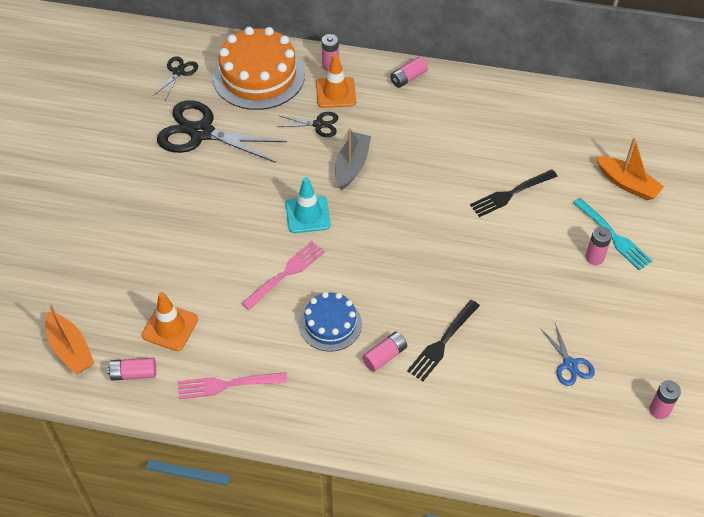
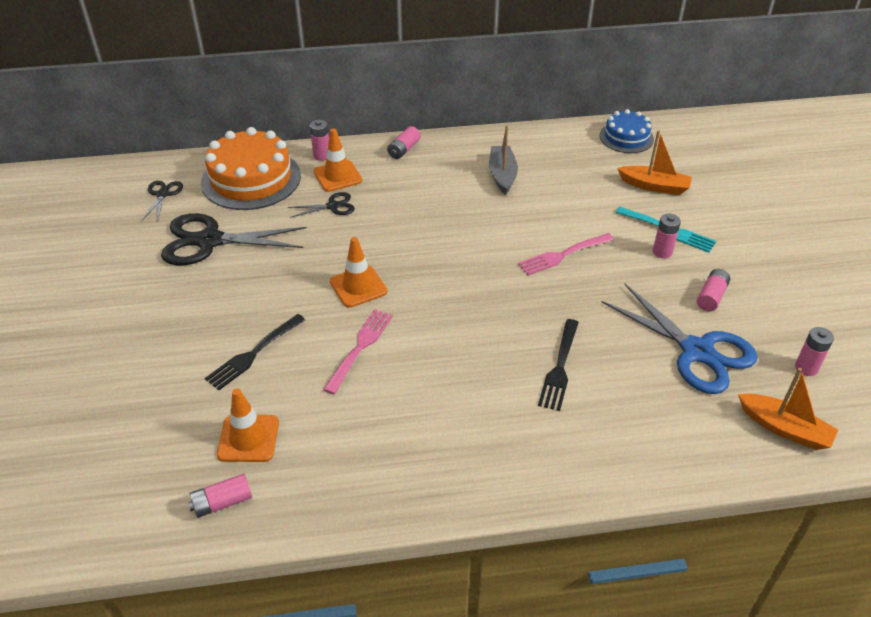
camera: 20 degrees left, 10 degrees down
orange boat [45,305,94,374] -> orange boat moved to [738,368,838,450]
pink fork [178,372,287,399] -> pink fork moved to [518,233,614,275]
turquoise traffic cone [286,177,331,233] -> orange traffic cone [330,237,387,308]
blue cake [299,292,362,352] -> blue cake moved to [599,109,654,153]
grey boat [335,129,371,189] -> grey boat moved to [489,125,518,195]
pink battery [362,332,407,372] -> pink battery moved to [697,269,730,311]
black fork [470,169,558,217] -> black fork moved to [205,314,305,390]
blue scissors [540,323,595,386] -> blue scissors [601,284,757,394], size x2.06

